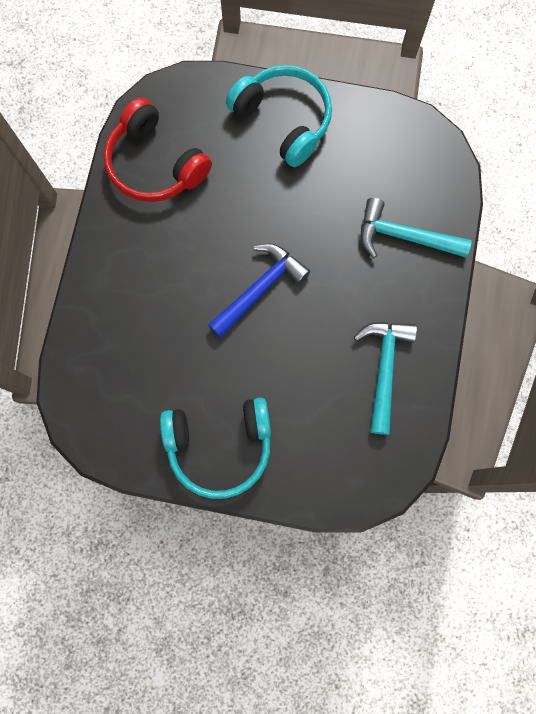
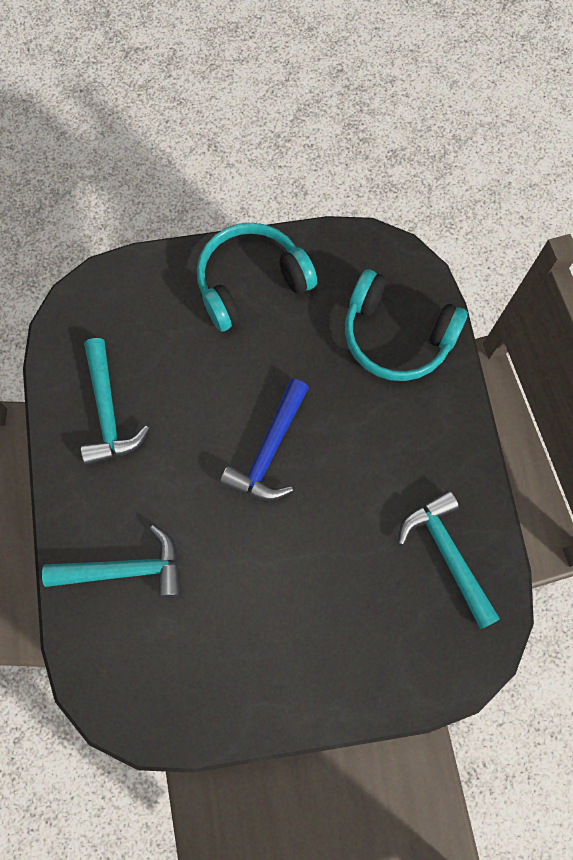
camera: 160 degrees right, 5 degrees down
red headphones [104,98,212,202] -> turquoise hammer [398,490,500,629]
turquoise headphones [226,65,332,167] -> turquoise headphones moved to [345,270,468,381]

